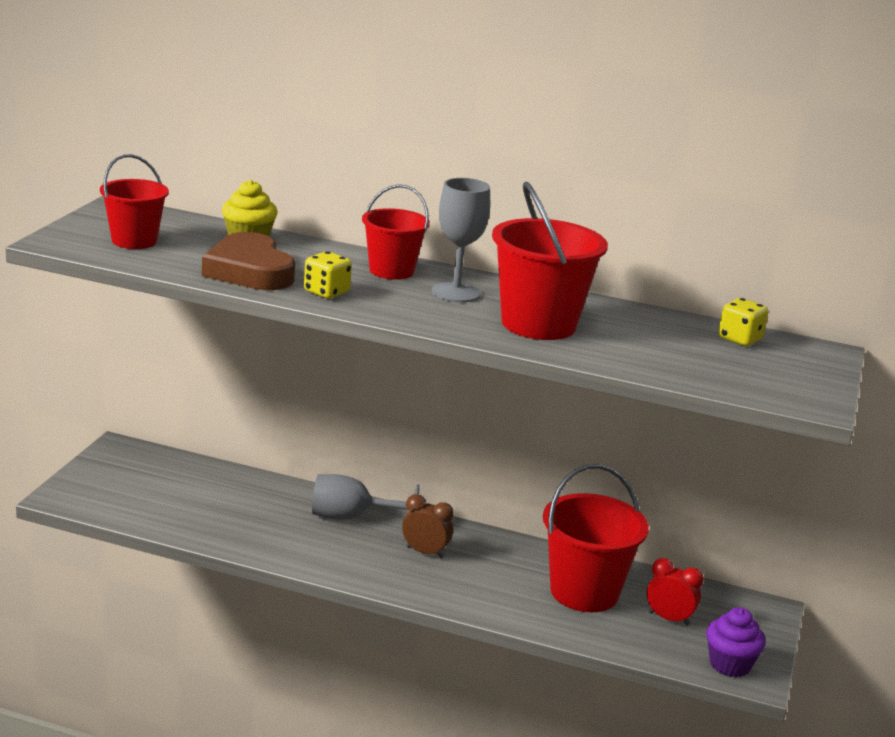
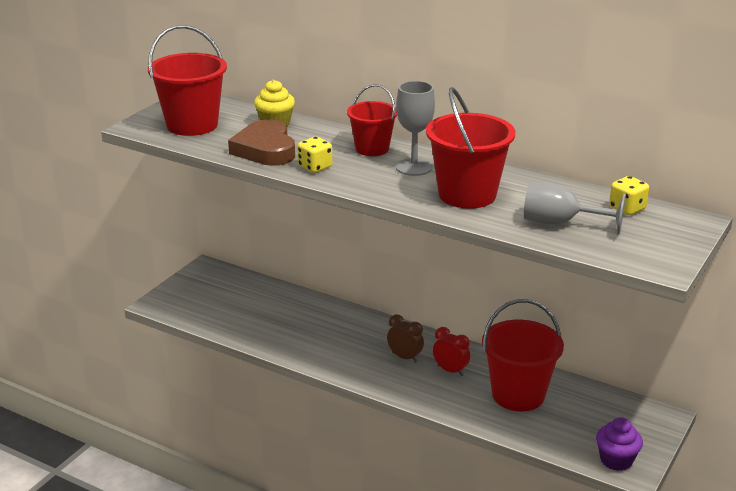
camera: 15 degrees right, 5 degrees up
red bucket [100,154,169,249] -> red bucket [148,25,227,136], size x1.59
grey goblet [312,474,419,520] -> grey goblet moved to [524,182,626,235]
red clock [647,558,704,626] -> red clock moved to [433,327,470,376]

